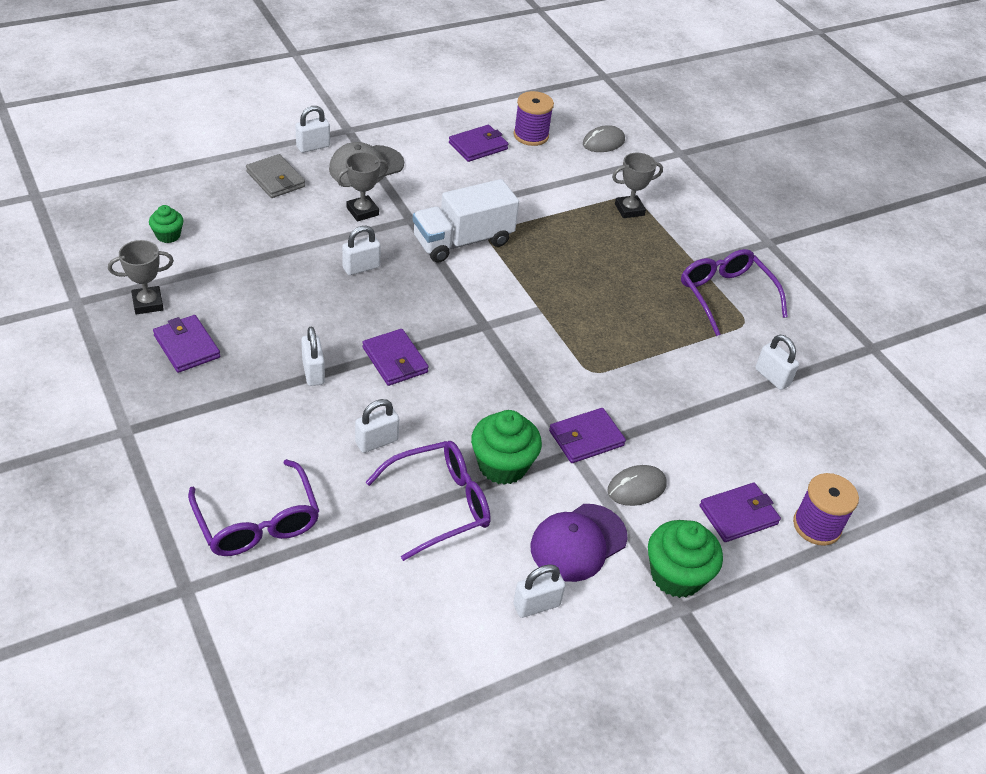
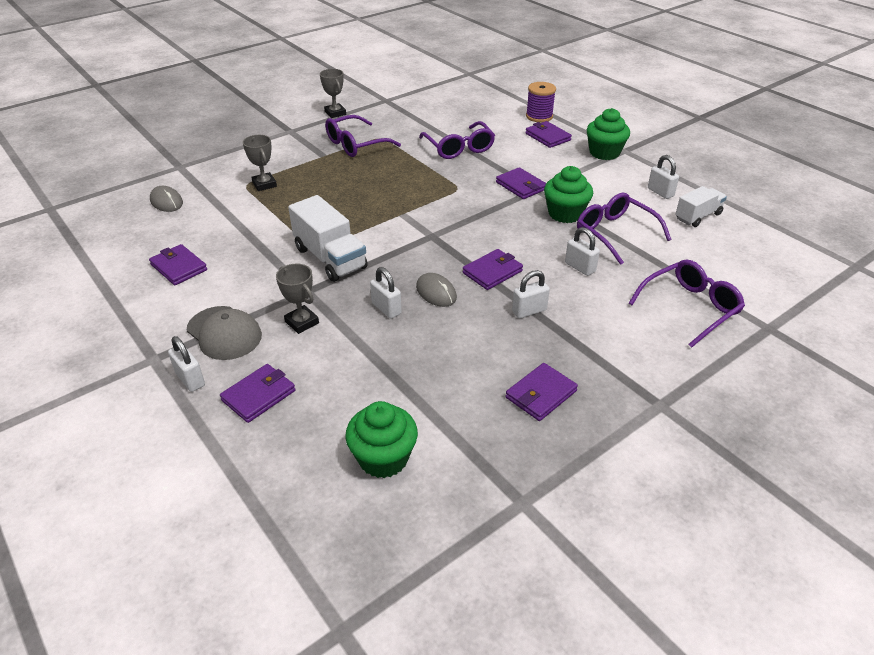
camera: 95 degrees left, 5 degrees down
grey trophy [108,240,174,314] -> grey trophy moved to [320,69,346,118]
green cupcake [149,205,184,243] -> green cupcake [345,401,418,478], size x1.78
grey wallet [246,154,305,198] -> purple wallet [220,364,295,423]
purple spool [514,91,554,146] -> none
purple cap [530,504,628,582] -> none
grey mouse [608,465,666,506] -> grey mouse moved to [416,273,457,307]
white padlock [755,335,799,390] -> none
none -> purple glasses [419,121,495,159]
none -> white truck [675,186,727,227]

